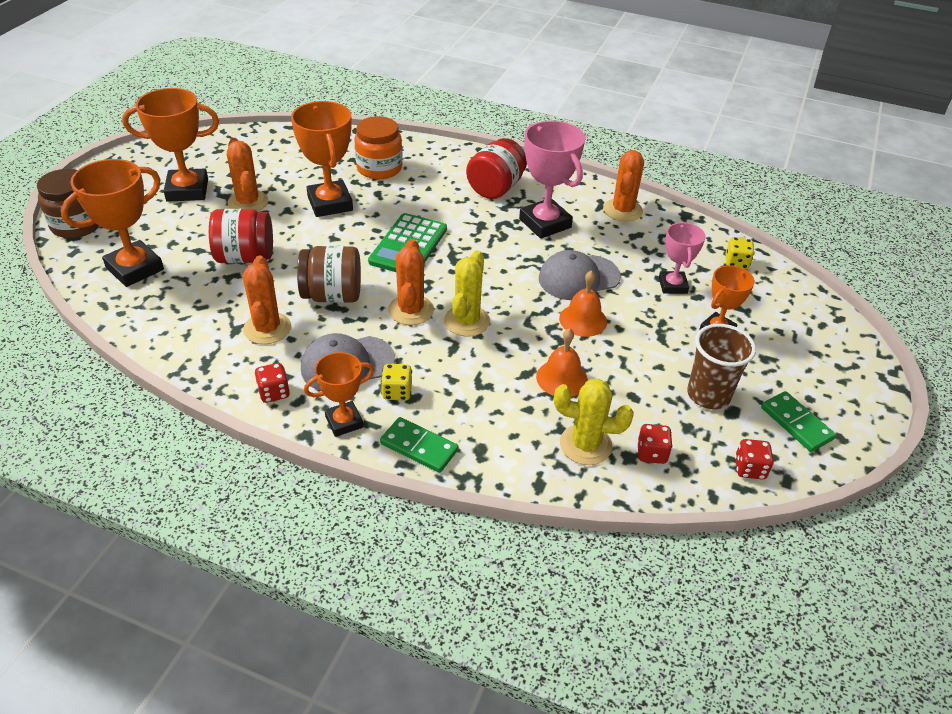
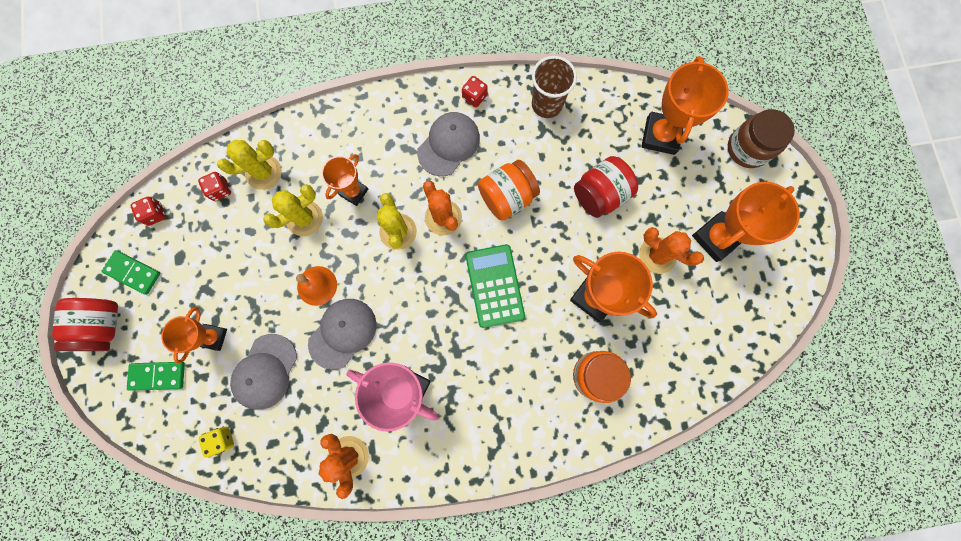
camera: 150 degrees right, 35 degrees up
orange cactus [243,255,291,344] -> none
brown jar [297,246,361,303] -> orange jar [478,160,540,221]
orange trophy [304,352,374,437] -> orange trophy moved to [322,154,368,206]
green domino [380,417,458,473] -> green domino moved to [127,362,185,391]
yellow dice [381,364,412,401] -> none
red jar [466,138,527,199] -> red jar moved to [52,298,118,351]
orange bell [536,328,588,397] -> yellow cactus [263,184,323,236]
pink trophy [659,222,706,294] -> grey cap [230,334,297,410]
brown cup [687,324,756,409] -> brown cup moved to [532,56,577,118]

